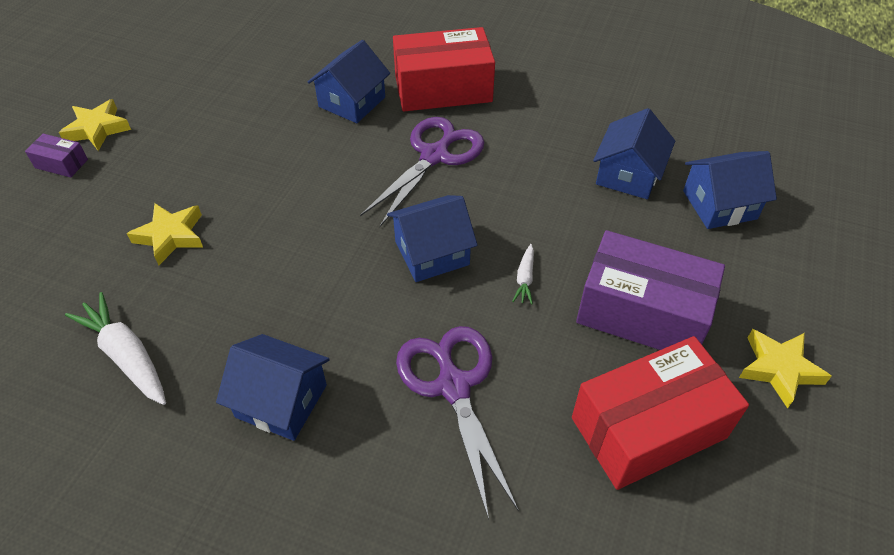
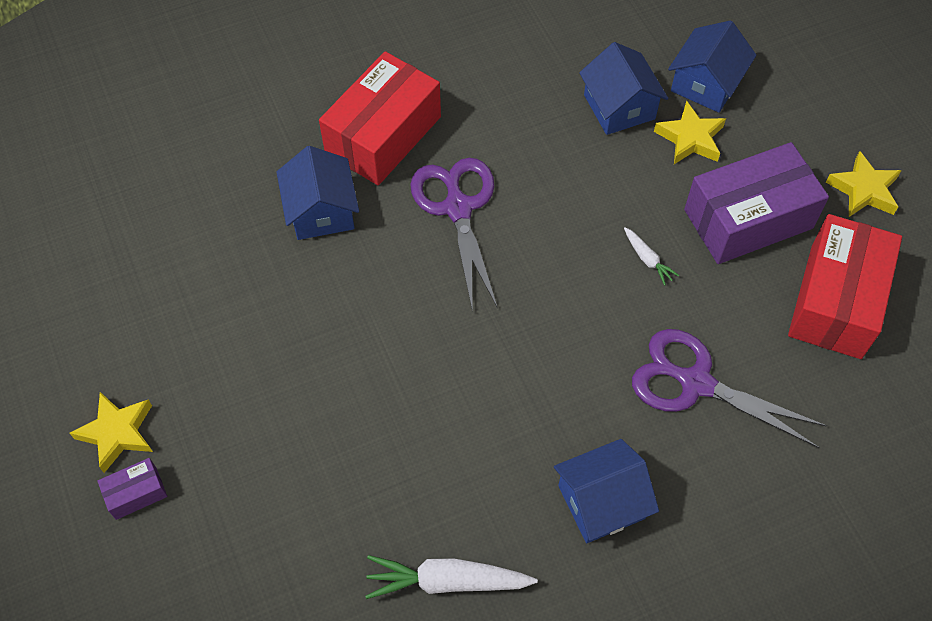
camera: 45 degrees left, 10 degrees up
yellow star [127,203,203,265] -> yellow star moved to [654,101,726,164]
blue house [387,195,478,282] -> none

